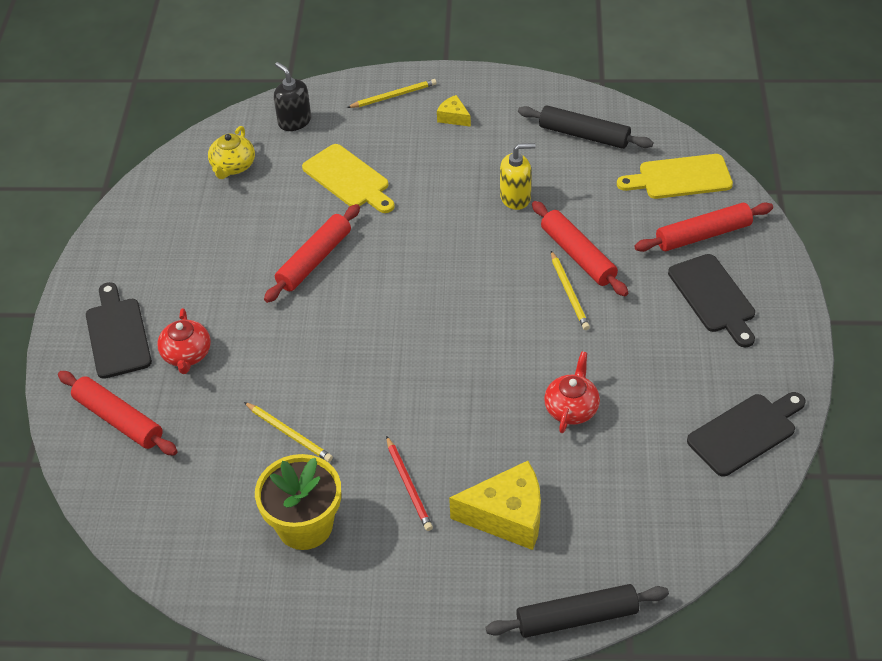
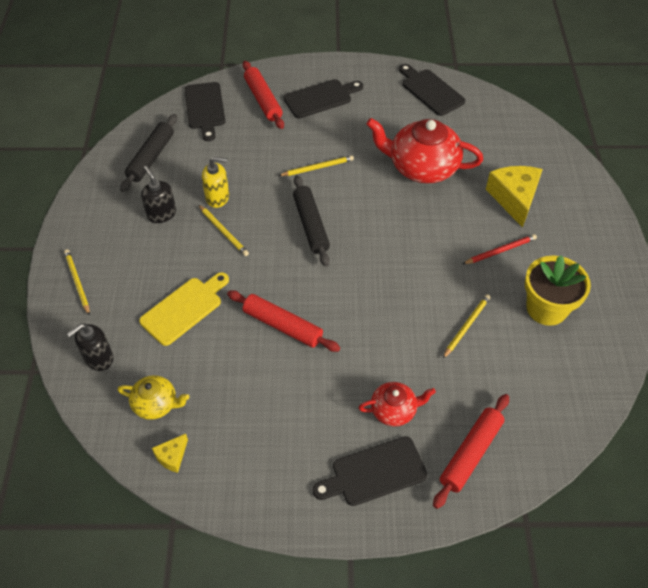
camera: 95 degrees left, 5 degrees up
yellow cheese [437,95,471,127] -> yellow cheese moved to [152,434,188,473]
black rolling pin [486,584,669,638] -> black rolling pin moved to [293,175,330,267]
yellow soap dispenser [500,143,536,210] -> yellow soap dispenser turned 105 degrees clockwise [202,157,229,208]
red rolling pin [532,201,628,296] -> none
red teapot [544,351,600,433] -> red teapot [366,118,483,183], size x1.90
yellow cutting board [617,154,733,199] -> black cutting board [185,82,225,141]
none -> black soap dispenser [141,166,176,223]
none -> yellow pencil [198,204,249,256]

